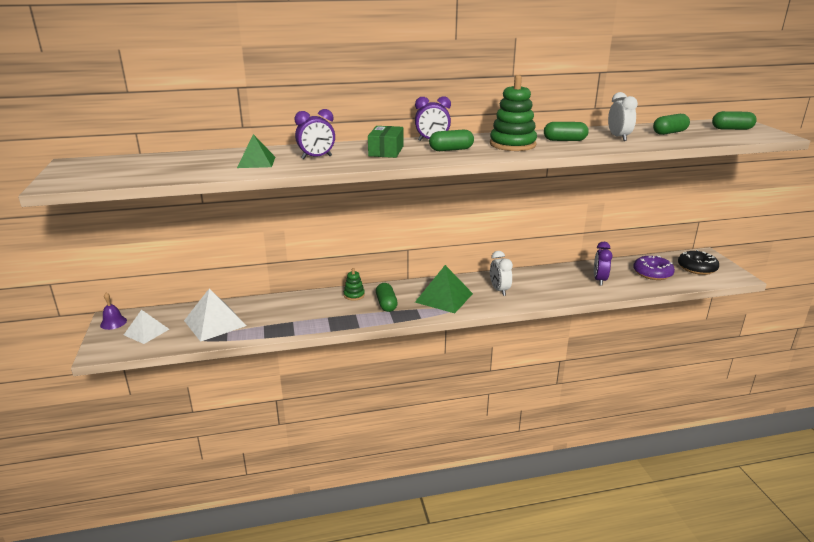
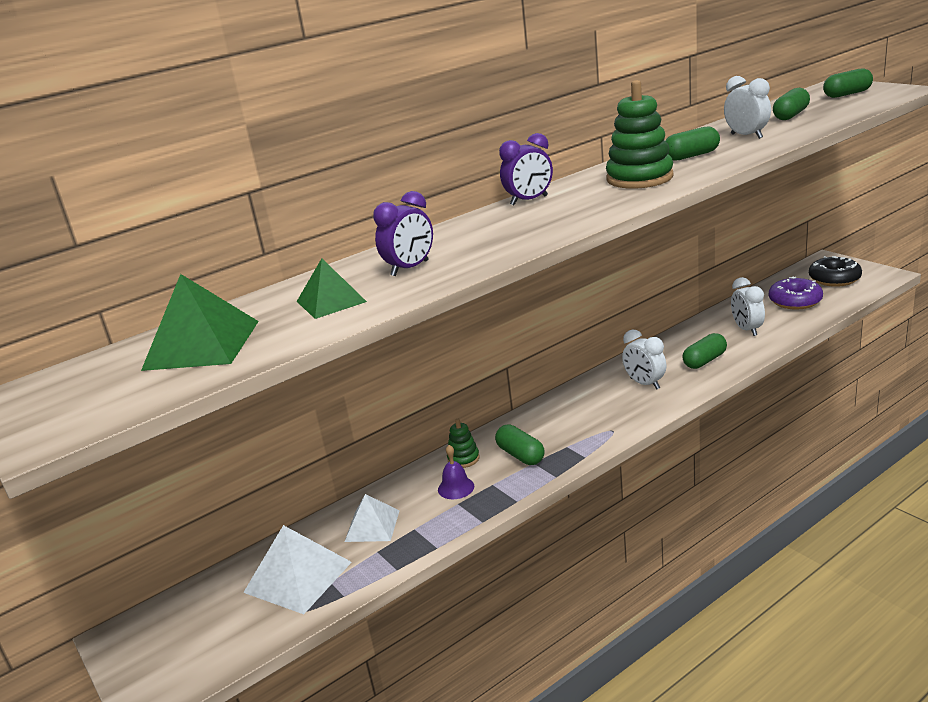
camera: 20 degrees left, 0 degrees up
purple bell [100,293,127,330] -> purple bell moved to [438,445,474,499]
white pyramid [124,310,169,344] -> white pyramid moved to [344,494,400,542]
green box [368,126,403,158] -> none
green pyramid [415,265,473,313] -> green pyramid moved to [141,274,259,371]
green capsule [429,129,474,151] -> green capsule moved to [682,333,727,369]
purple clock [594,242,613,286] -> white clock [731,277,765,336]

